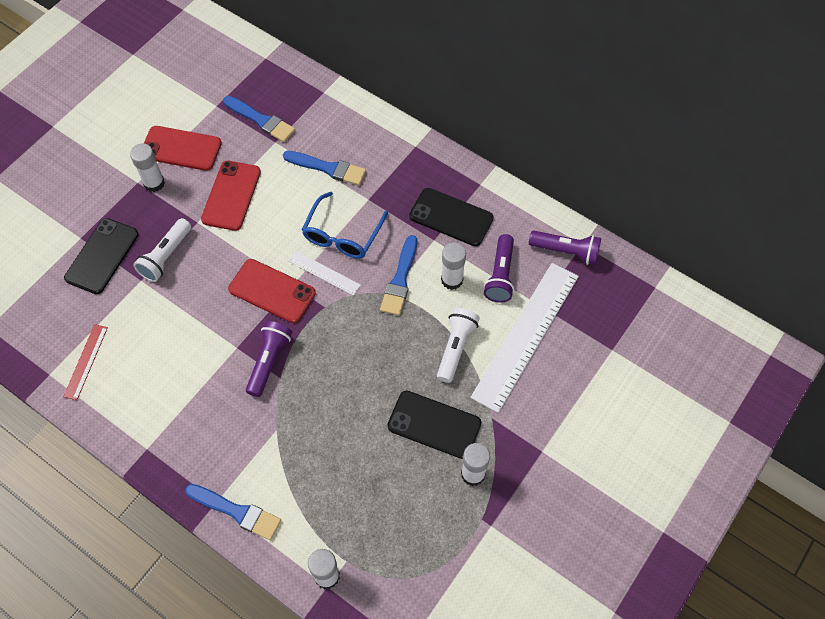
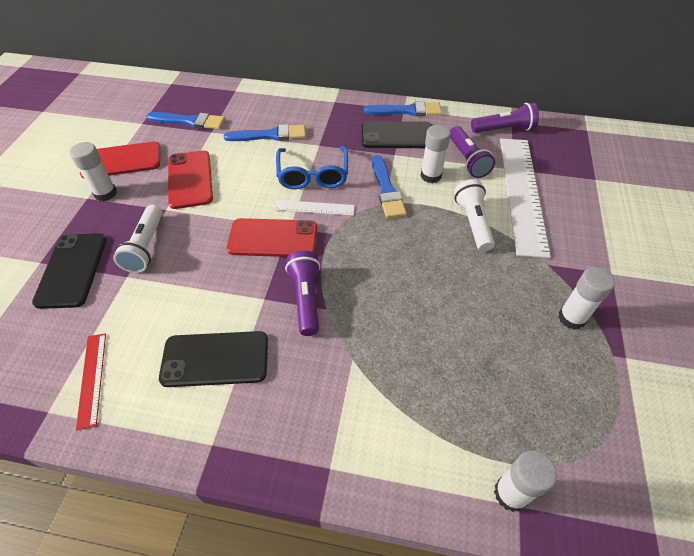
camera: 25 degrees left, 10 degrees down
blue brush [185,484,281,540] -> blue brush moved to [364,101,442,116]
black phone [387,391,481,459] -> black phone moved to [159,331,268,387]

